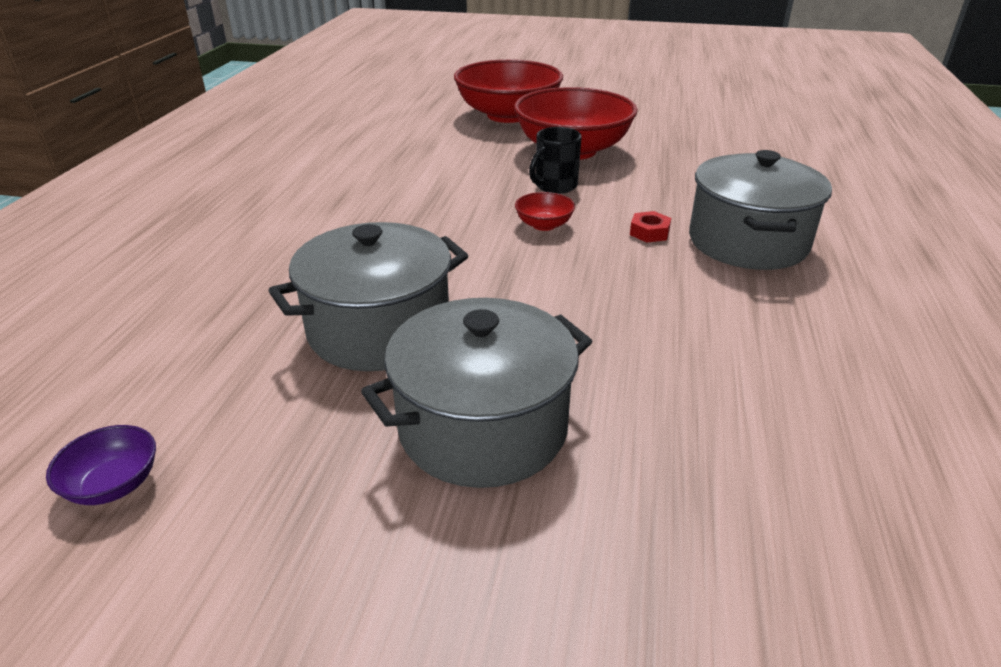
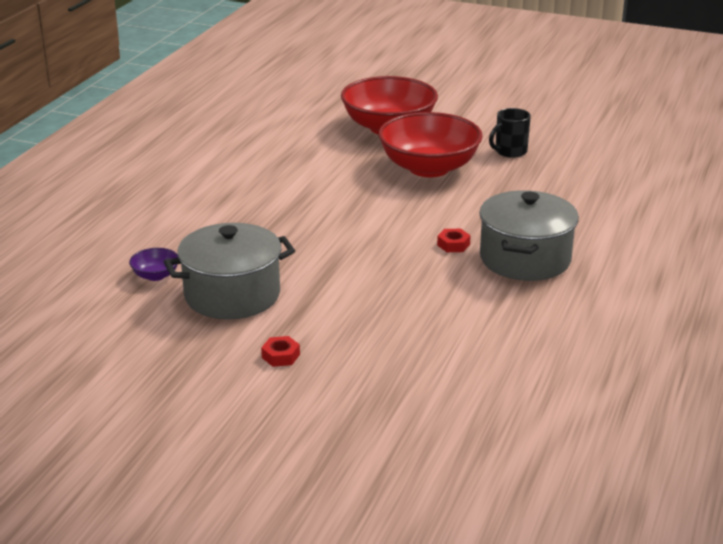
camera: 10 degrees right, 5 degrees down
purple bowl [46,425,156,505] -> purple bowl moved to [129,248,178,281]
grey pot [361,298,592,488] -> red nut [261,336,300,367]
red bowl [515,192,575,231] -> none
black mug [529,127,582,194] -> black mug moved to [489,108,531,158]

